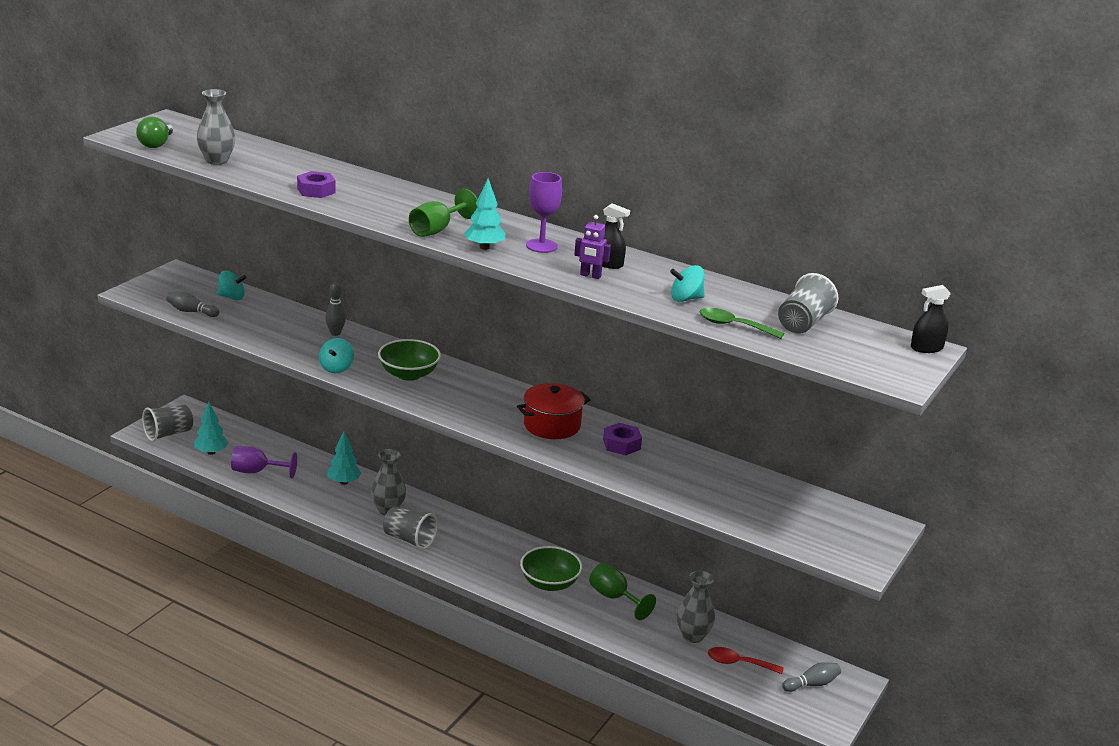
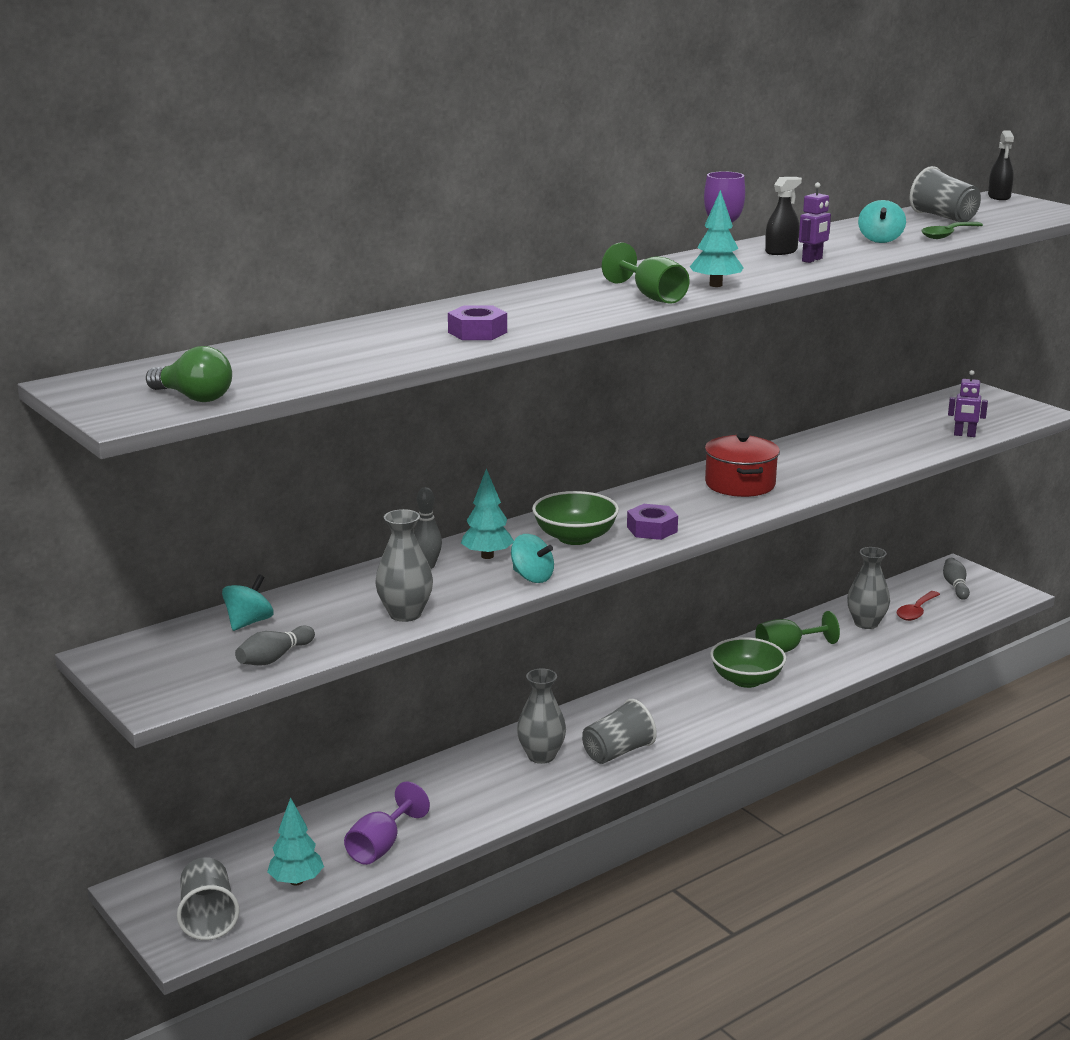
camera: 65 degrees left, 5 degrees down
grey vase [197,89,235,165] -> grey vase moved to [375,509,433,622]
turquoise tree [327,431,361,485] -> turquoise tree moved to [461,468,514,559]
purple nut [603,423,642,455] -> purple nut moved to [627,504,678,540]
none -> purple robot [948,370,988,437]

